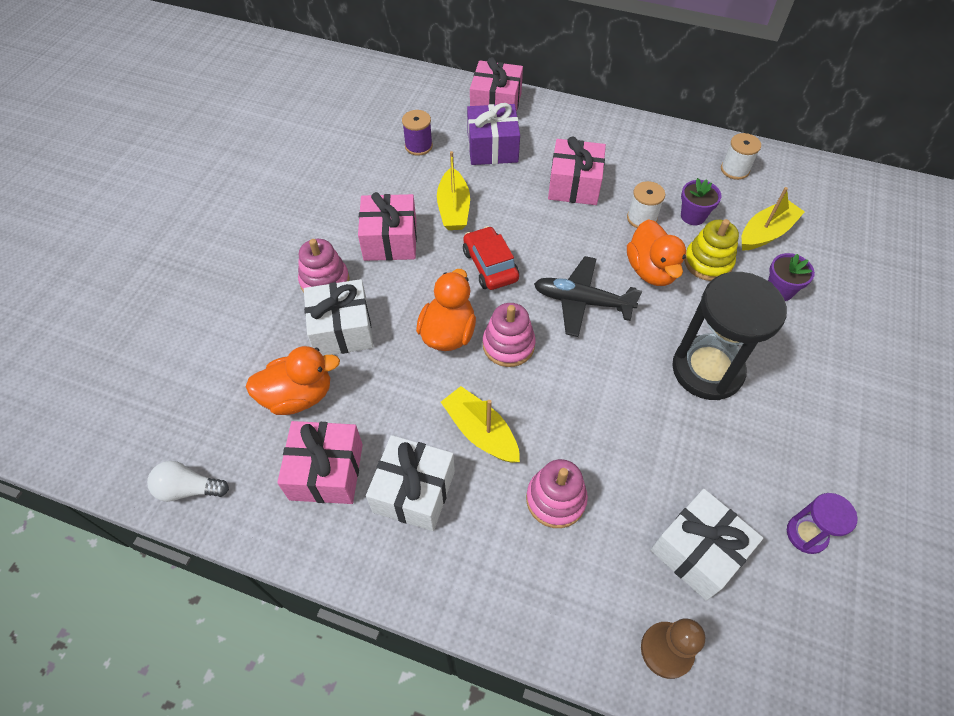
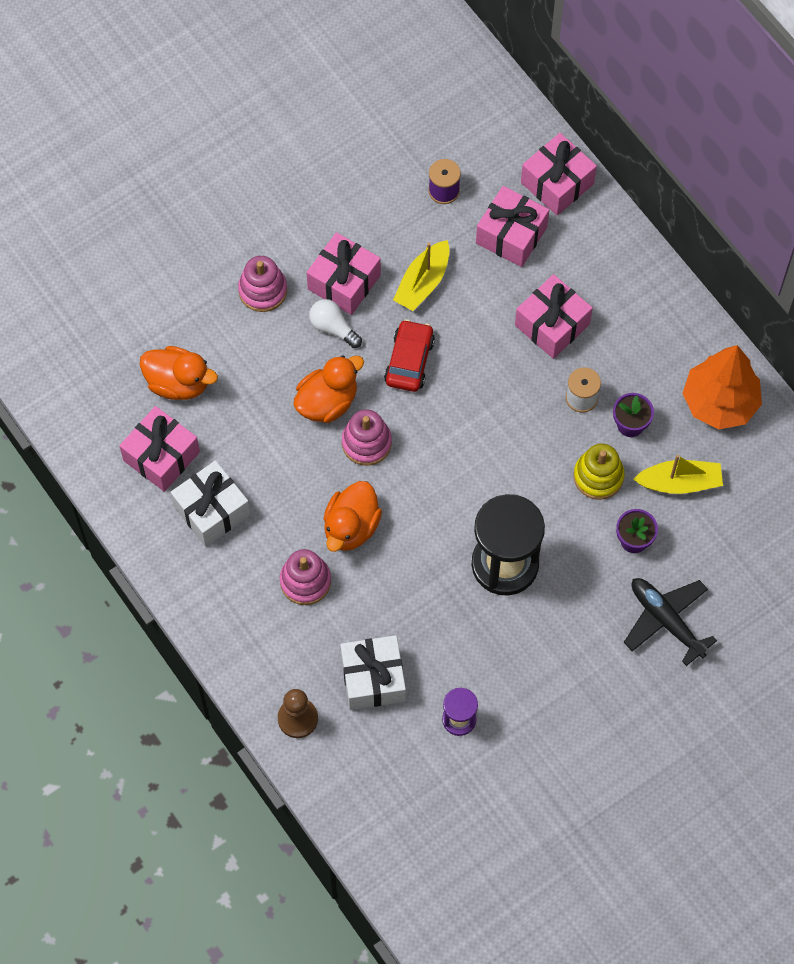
camera: 35 degrees right, 10 degrees up
white light bulb [147,461,229,502] -> white light bulb moved to [309,299,362,348]
white gift [304,279,374,356] -> none
yellow boat [441,386,520,463] -> none
purple gift [467,103,520,165] -> pink gift [476,186,549,267]
black plane [534,256,642,337] -> black plane moved to [624,578,717,666]
orange duck [627,219,686,286] -> orange duck moved to [324,481,382,552]
white spool [721,133,761,180] -> orange tree [682,345,762,429]

